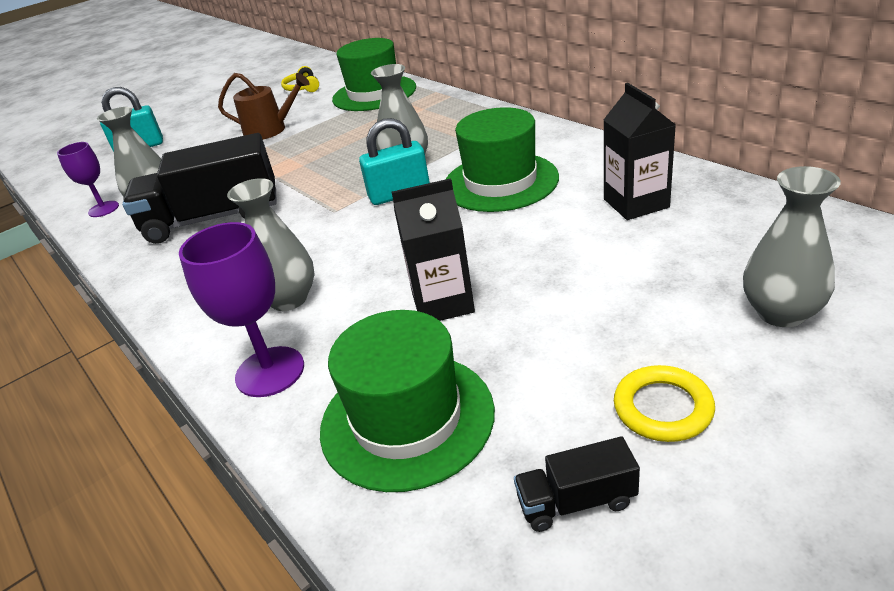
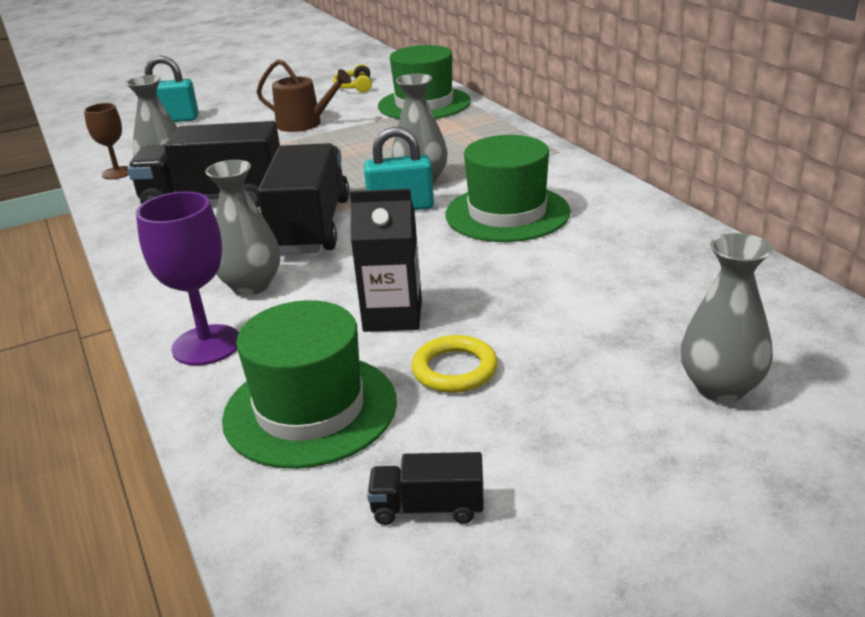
camera: 10 degrees right, 5 degrees down
purple goblet [57,142,119,217] -> brown goblet [84,103,129,179]
black carton [604,83,676,220] -> none
yellow ring [614,365,715,442] -> yellow ring moved to [411,335,498,393]
none -> black truck [257,143,349,254]

